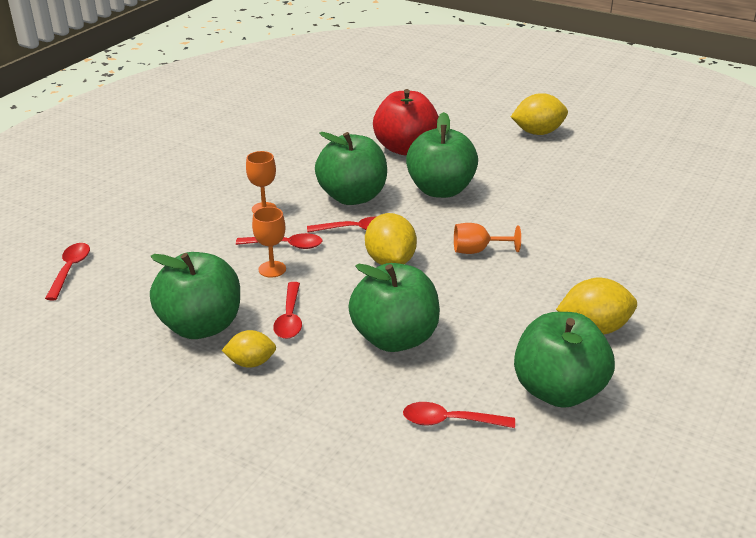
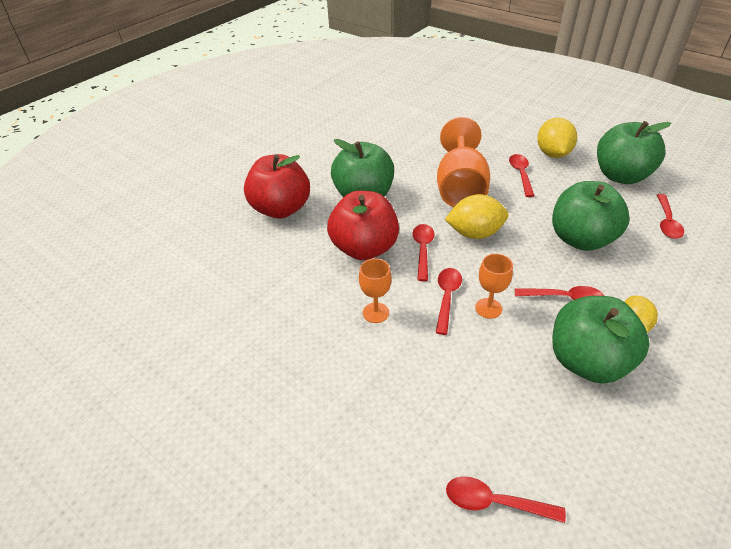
camera: 80 degrees left, 10 degrees up
green apple [315,132,387,205] -> red apple [327,191,399,260]
orange goblet [454,223,521,254] -> orange goblet [437,117,490,207], size x2.05
yellow lemon [511,93,568,135] -> none
none -> red spoon [509,154,534,197]

